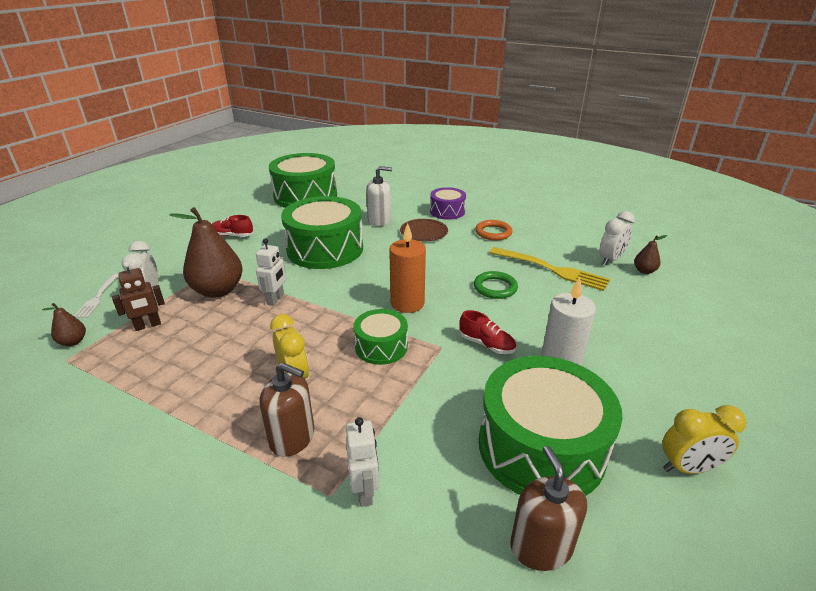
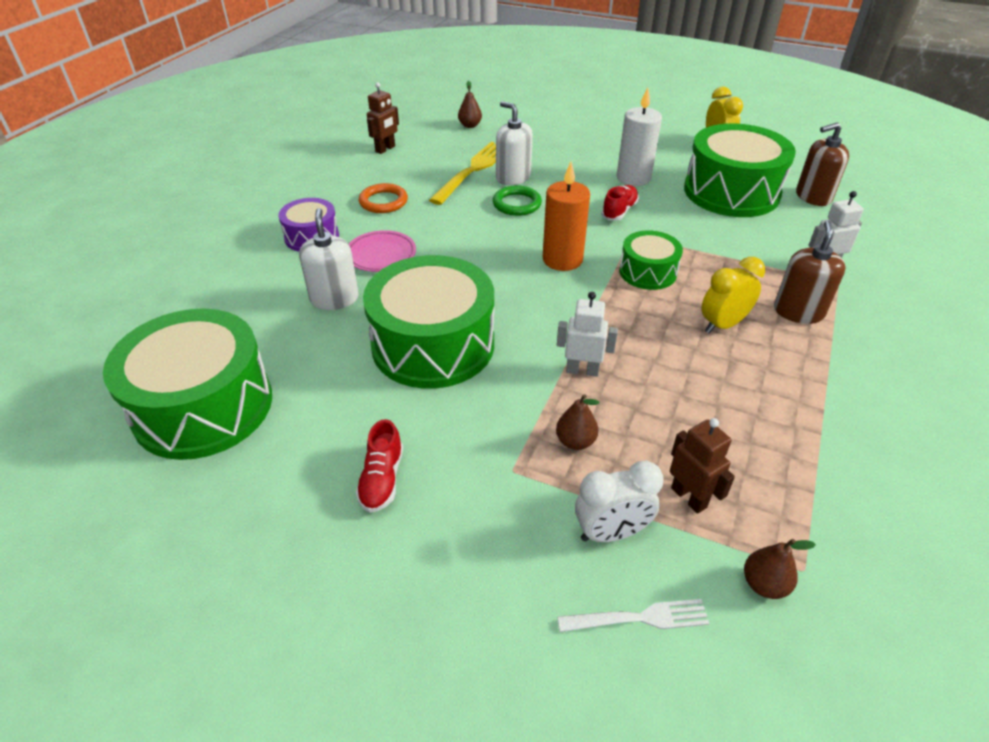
camera: 95 degrees left, 10 degrees up
brown pear [170,207,242,298] -> brown pear [556,394,599,450], size x0.47
brown plate [400,219,448,241] -> pink plate [349,230,416,272]
white clock [599,211,635,266] -> none
none -> brown robot [367,82,399,154]
none -> white soap dispenser [496,101,533,185]

